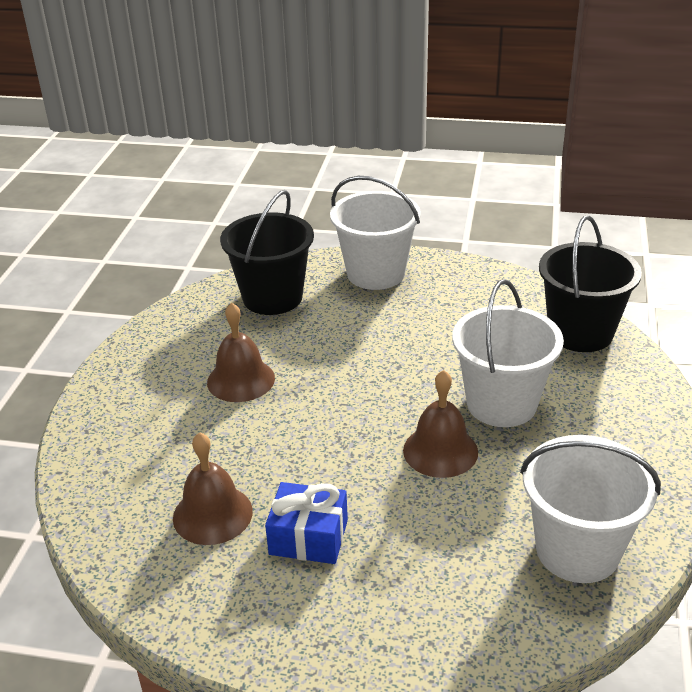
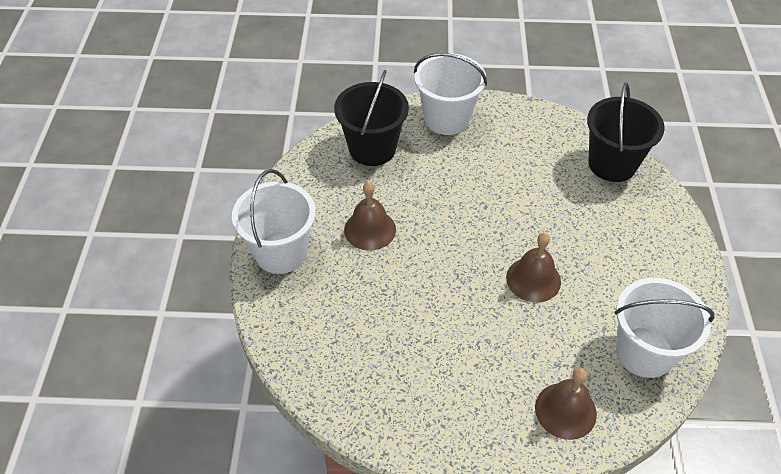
camera: 10 degrees left, 15 degrees up
brown bell [173,432,253,545] -> brown bell moved to [535,368,597,440]
blue gift [265,482,348,564] -> none
white bucket [452,279,564,427] -> white bucket moved to [232,169,316,274]

